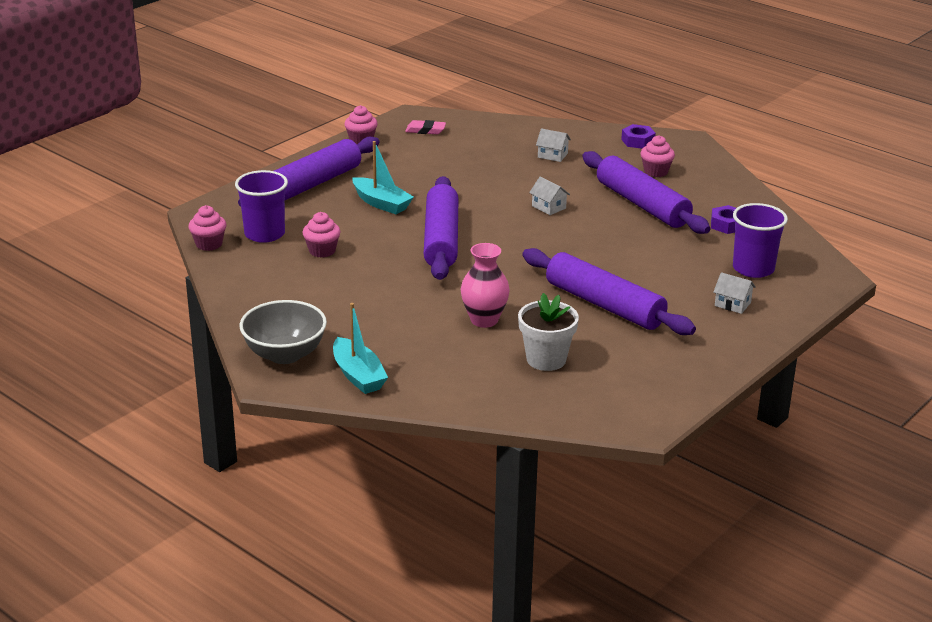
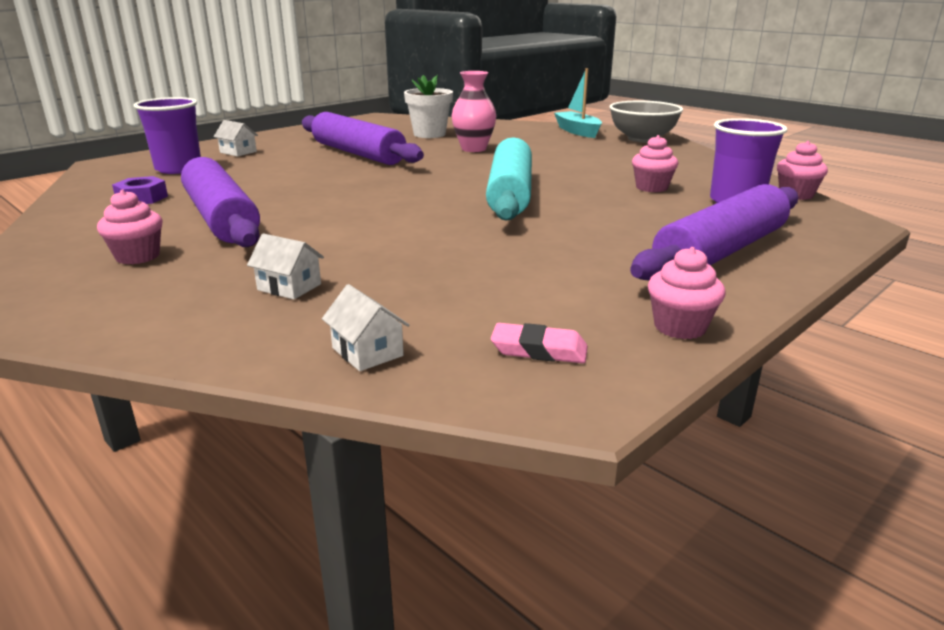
camera: 175 degrees left, 5 degrees down
turquoise boat [352,141,414,214] -> none
purple rolling pin [423,176,458,280] -> turquoise rolling pin [486,137,532,221]
white house [529,177,570,215] -> white house moved to [322,284,410,371]
purple nut [621,124,656,149] -> none

